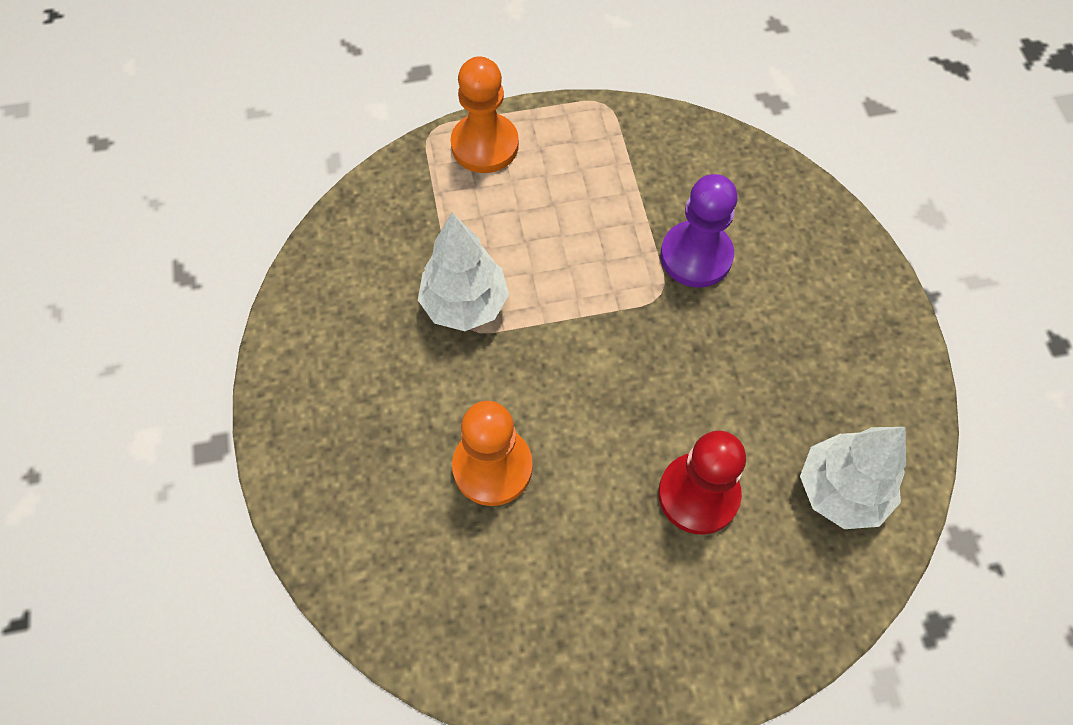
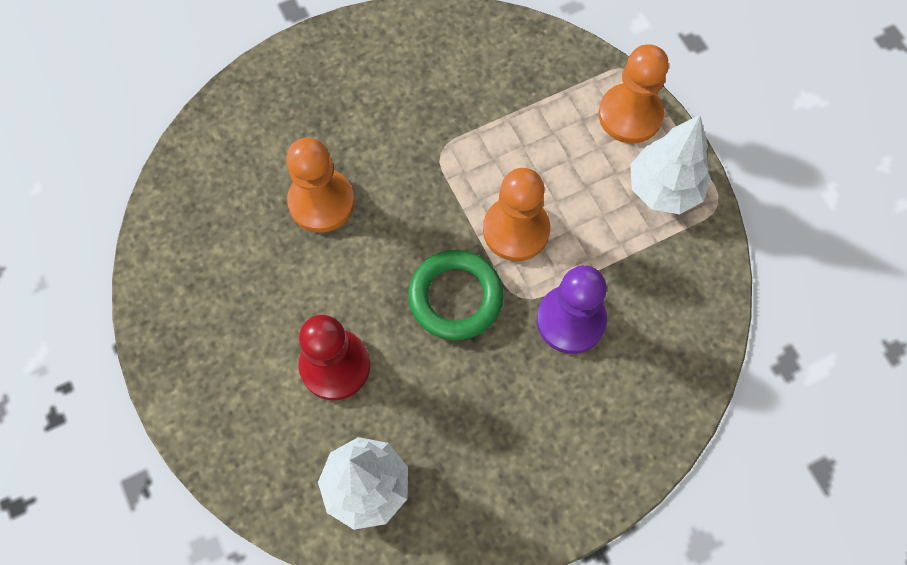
camera: 75 degrees right, 5 degrees up
white tree [418,213,509,331] -> white tree moved to [630,115,711,214]
none -> green ring [408,250,503,340]
none -> orange pawn [483,168,550,261]

